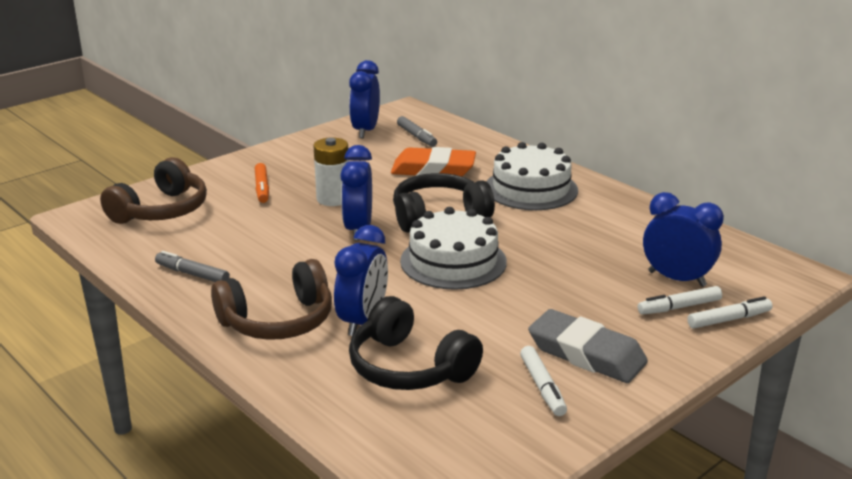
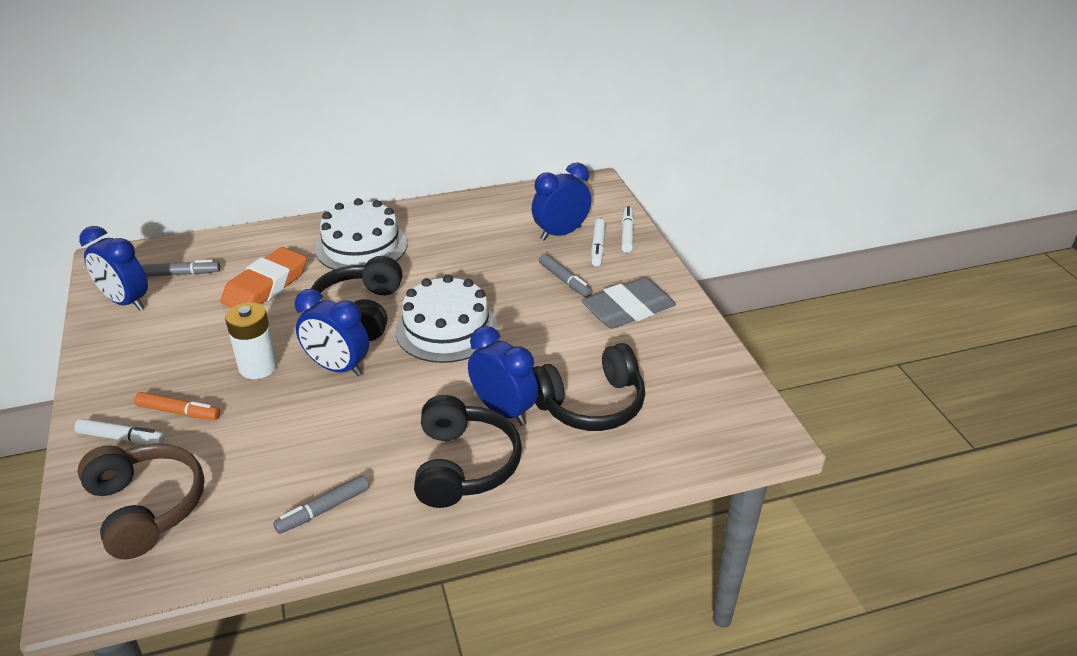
camera: 65 degrees left, 10 degrees up
brown headphones [211,259,332,340] -> black headphones [414,395,522,508]
white marker [520,346,567,416] -> white marker moved to [74,419,165,444]
none -> grey marker [539,254,593,298]

